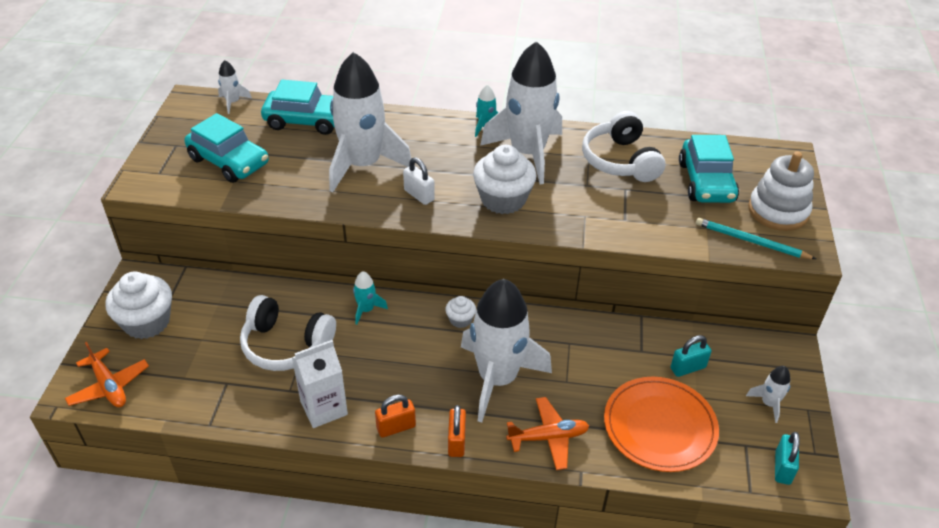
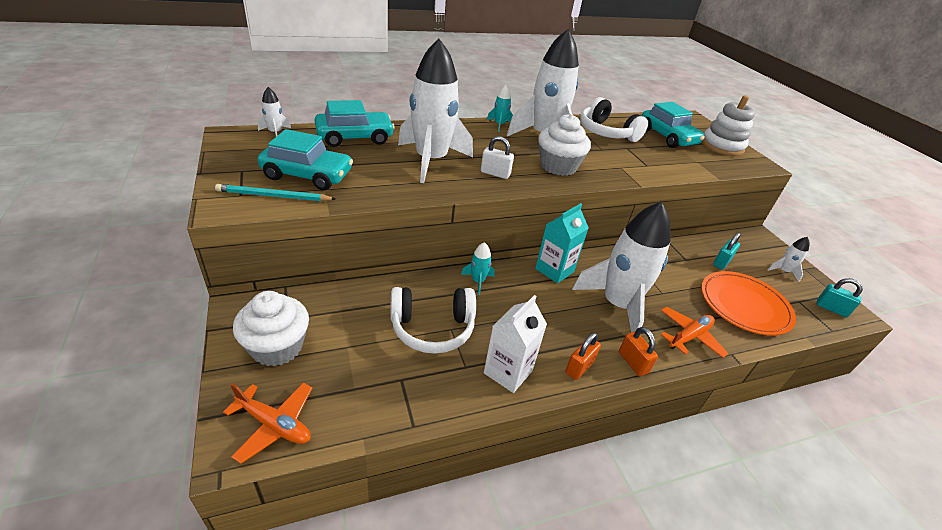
camera: 30 degrees left, 5 degrees down
white cupcake [445,296,476,328] -> turquoise carton [535,203,589,283]
turquoise pencil [696,218,816,259] -> turquoise pencil moved to [215,184,335,201]
turquoise padlock [775,432,800,485] -> turquoise padlock turned 45 degrees counterclockwise [816,278,863,317]

